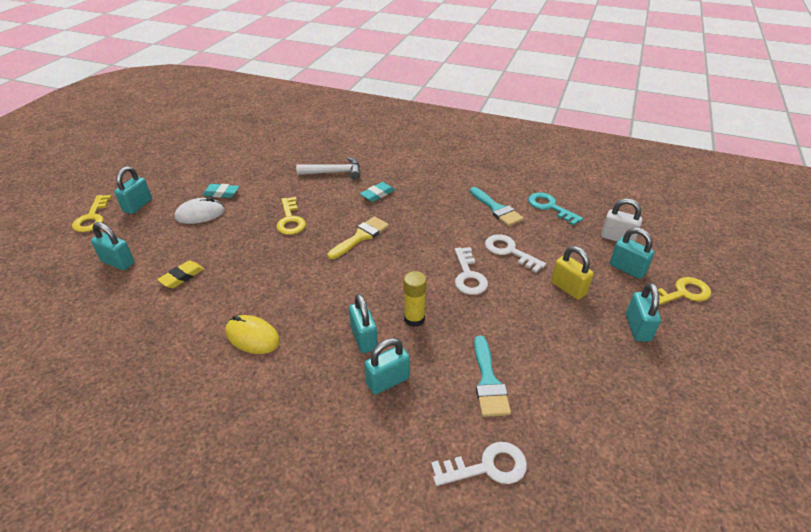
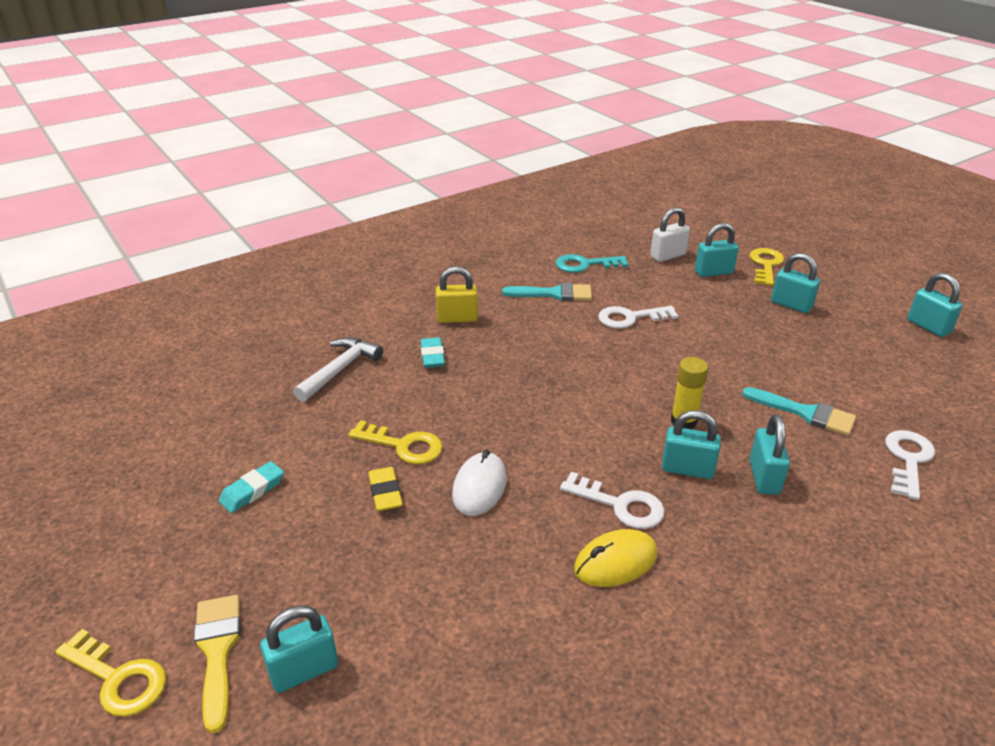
camera: 55 degrees left, 5 degrees down
turquoise padlock [114,166,152,214] -> turquoise padlock moved to [908,273,963,337]
yellow eraser [157,261,204,288] -> yellow eraser moved to [368,467,403,511]
white mouse [174,197,225,224] -> white mouse moved to [452,450,507,516]
yellow brush [327,216,389,259] -> yellow brush moved to [194,595,241,733]
white key [455,247,488,295] -> white key moved to [560,472,665,529]
yellow padlock [551,246,594,300] -> yellow padlock moved to [436,266,478,323]

